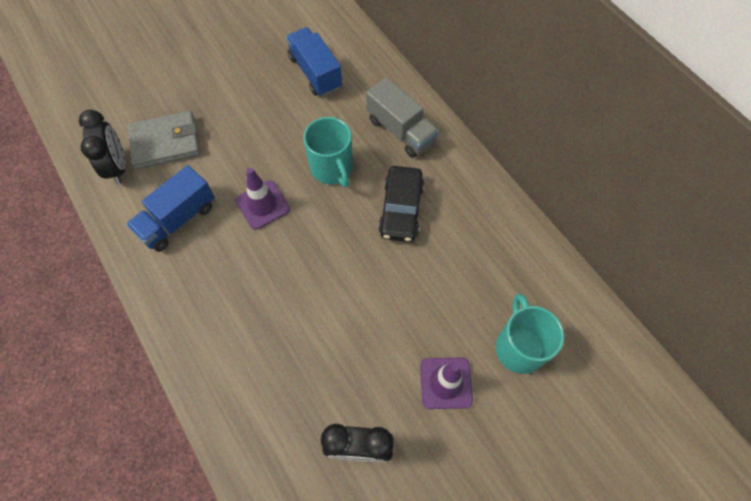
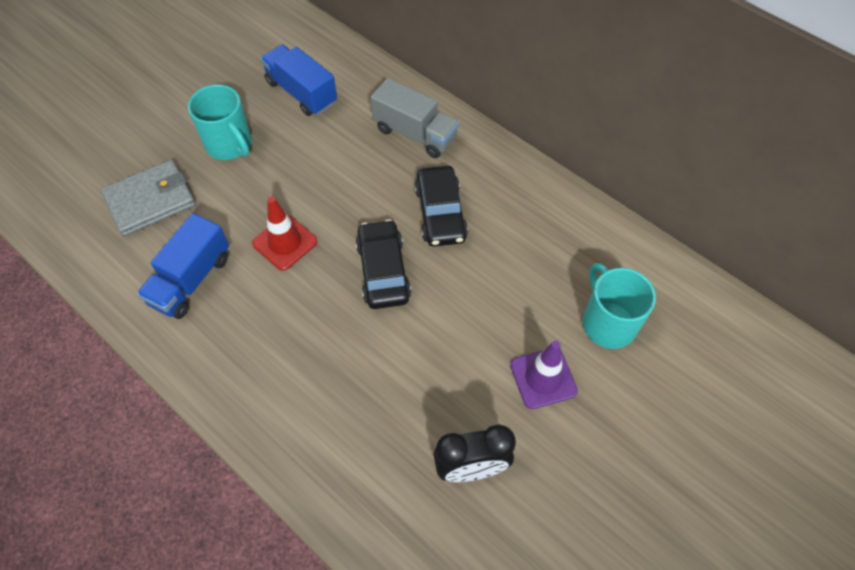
camera: 15 degrees left, 5 degrees down
black clock [79,110,126,184] -> none
purple traffic cone [235,168,290,229] -> red traffic cone [252,196,317,271]
turquoise mug [303,117,353,187] -> turquoise mug moved to [188,85,252,160]
none -> black car [356,219,411,309]

